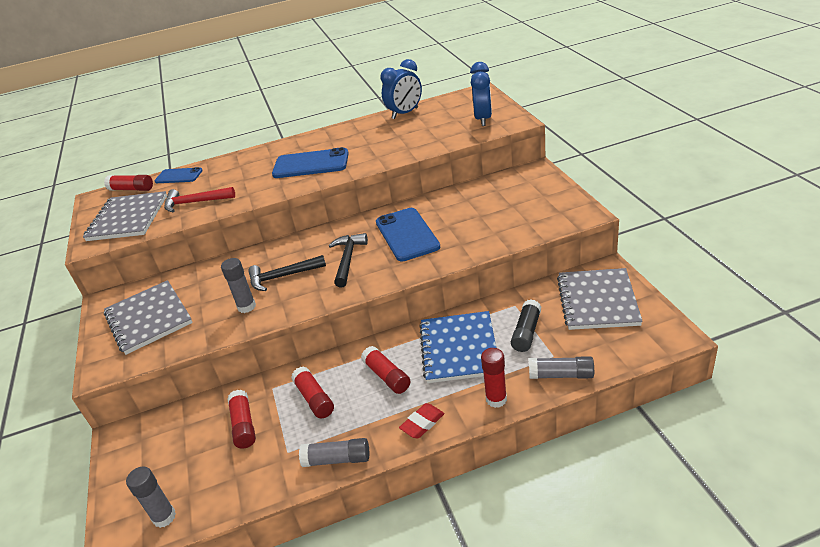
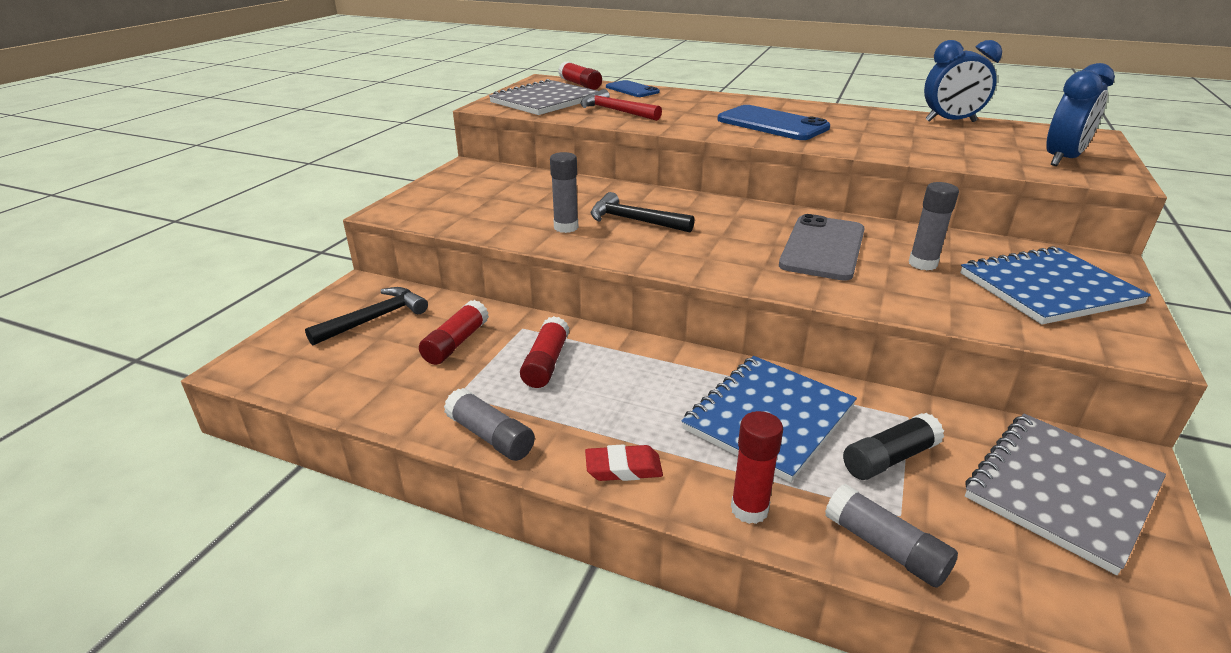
camera: 35 degrees right, 5 degrees down
grey notebook [104,280,193,355] -> none
grey glue stick [126,467,176,528] -> grey glue stick moved to [909,182,959,270]
black hammer [329,233,368,287] -> black hammer moved to [305,287,428,345]
red glue stick [361,346,411,394] -> none
blue phone [376,208,440,261] -> grey phone [779,214,865,281]
none -> blue notebook [960,246,1151,324]

